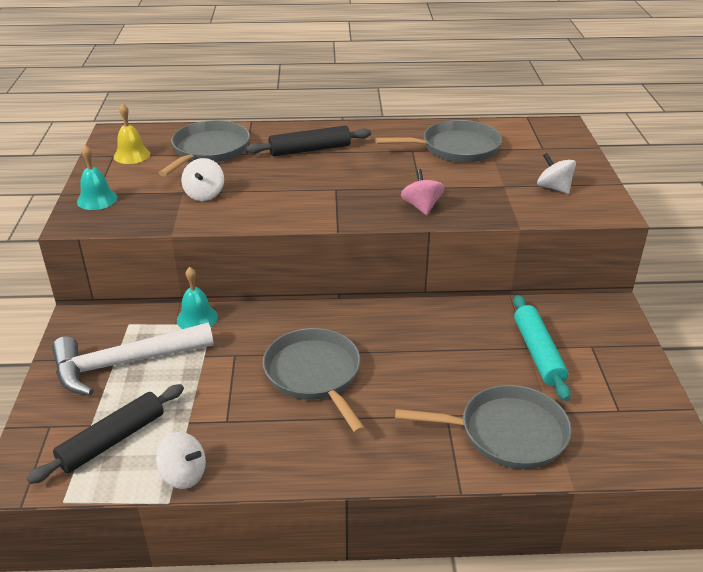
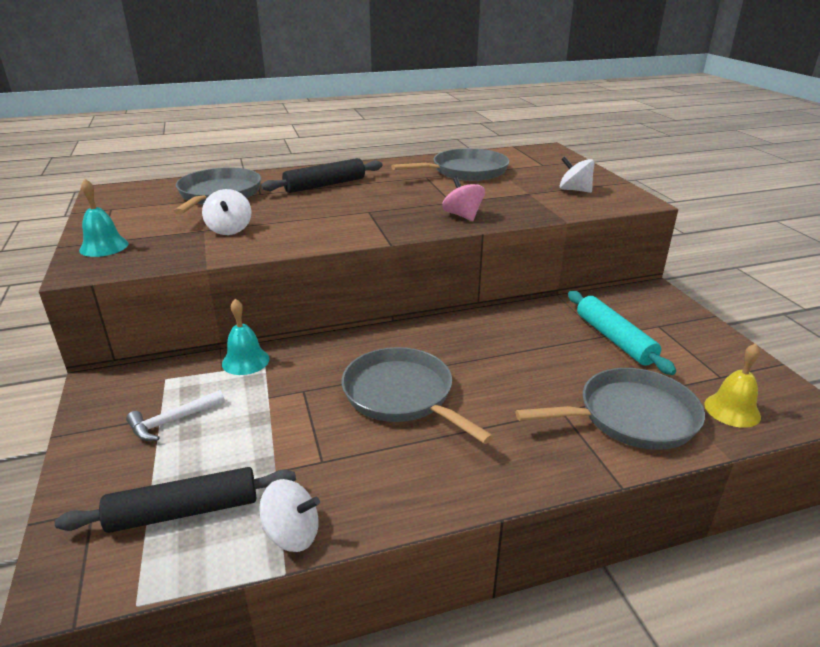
camera: 15 degrees left, 5 degrees down
black rolling pin [27,384,184,484] -> black rolling pin turned 45 degrees clockwise [55,467,296,533]
white hammer [52,323,214,396] -> white hammer [126,390,225,441], size x0.49
yellow bell [114,103,150,164] -> yellow bell moved to [704,343,761,428]

